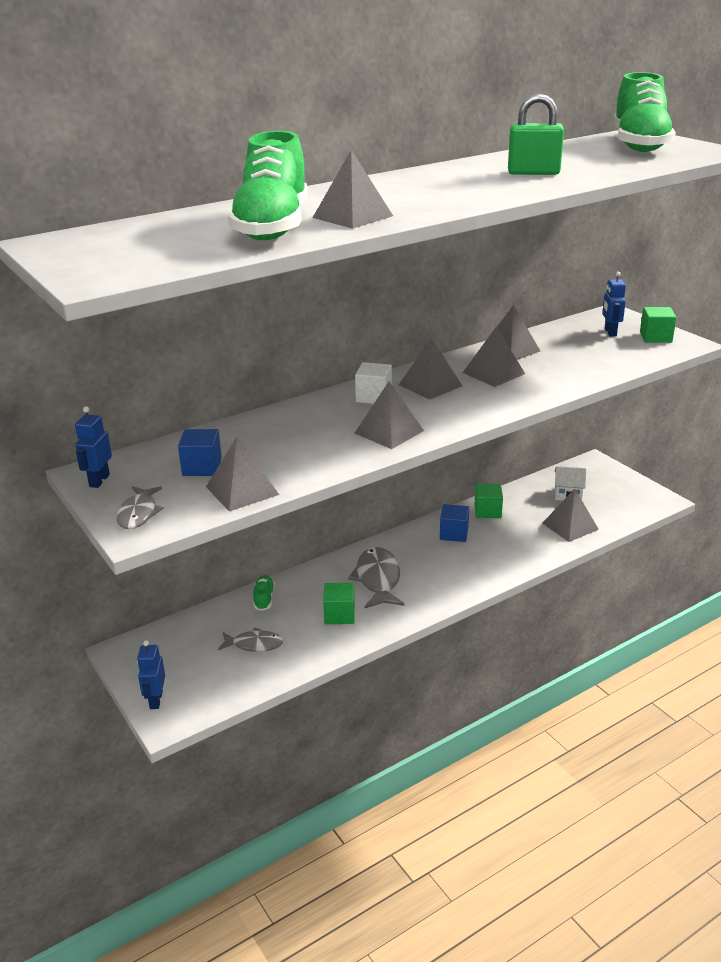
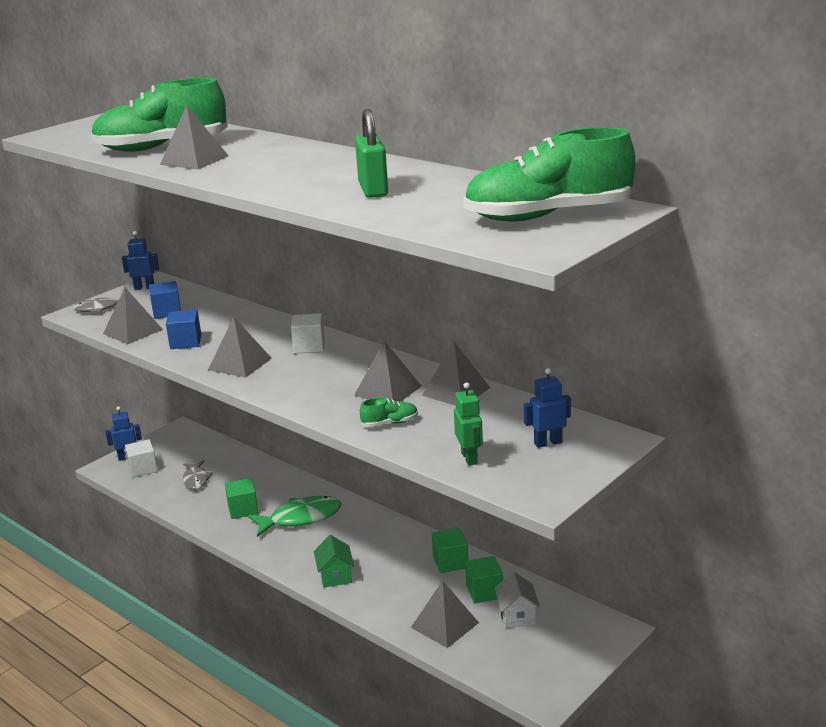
camera: 75 degrees right, 5 degrees down
green shoe [253,575,275,611] -> green shoe moved to [360,397,418,427]
grey fish [348,547,405,608] -> green fish [248,496,341,537]
grey pyramid [399,338,462,400] -> none
blue cube [440,504,469,542] -> blue cube moved to [166,310,201,349]
green cube [640,307,676,343] -> green cube moved to [465,556,503,603]
none -> white cube [125,439,158,478]
none -> green house [314,535,354,588]
none -> green robot [454,382,483,466]

